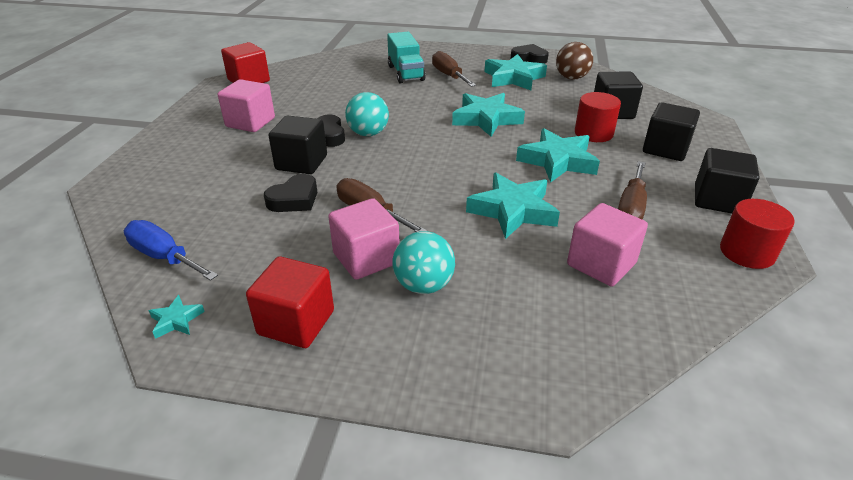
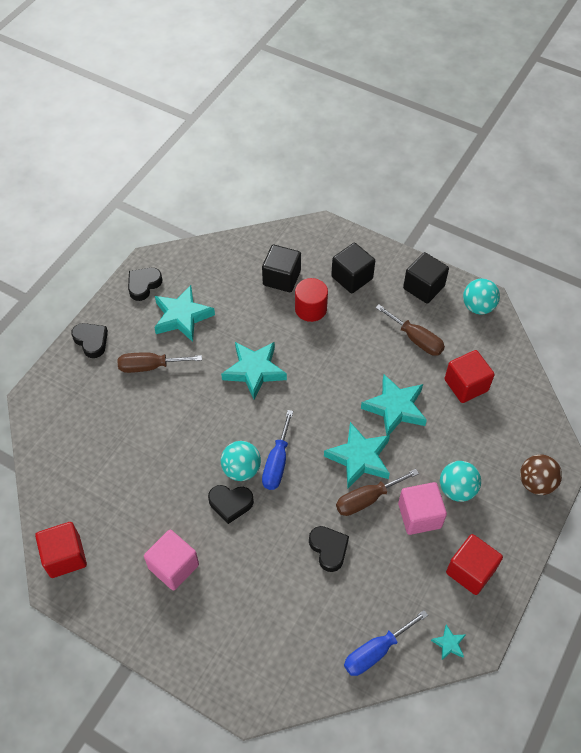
camera: 70 degrees left, 20 degrees up
black cube [268,116,327,174] -> none
turquoise truck [387,32,426,84] -> none
turquoise star [516,128,600,183] -> turquoise star moved to [324,422,390,489]
brown ball [556,42,593,80] -> brown ball moved to [520,454,562,495]
pink cube [567,203,648,287] -> red cube [445,350,495,403]
red cylinder [720,199,795,269] -> turquoise ball [463,278,500,314]
none -> black heart [71,323,108,358]
none -> blue screwdriver [262,410,293,490]

